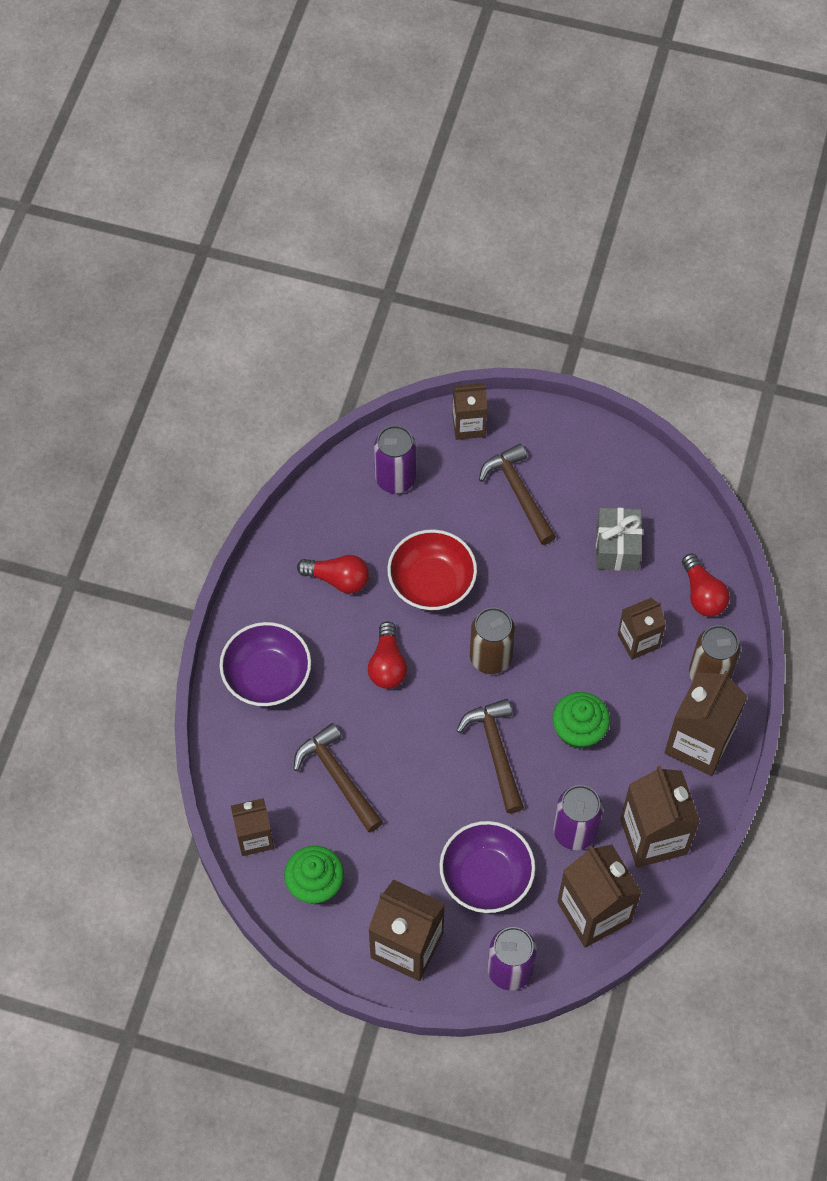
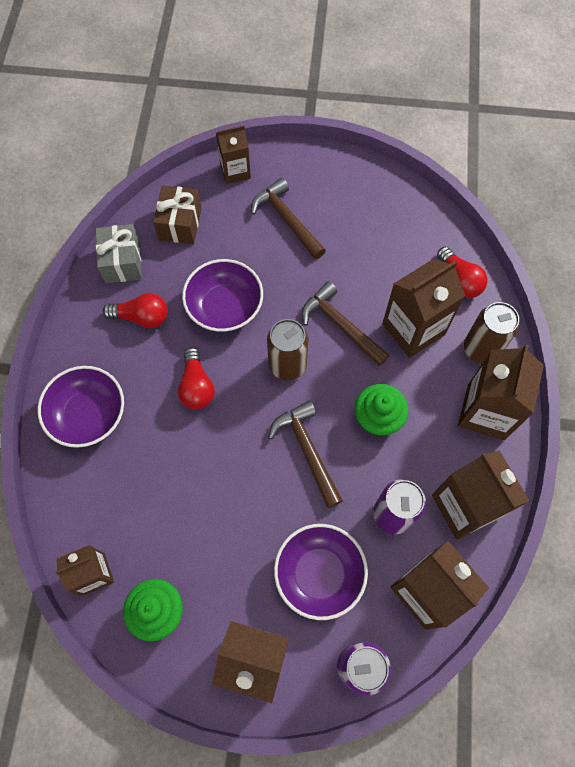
camera: 10 degrees left, 5 degrees up
brown hammer [294,723,383,833] -> brown hammer moved to [302,281,390,366]
purple can [374,425,416,493] -> brown gift [153,185,202,244]
red bowl [387,529,477,611] -> purple bowl [182,259,263,332]
grey gift [596,508,643,571] -> grey gift moved to [96,224,142,283]
brown carton [618,598,666,660] -> brown carton [382,259,465,358], size x1.63

